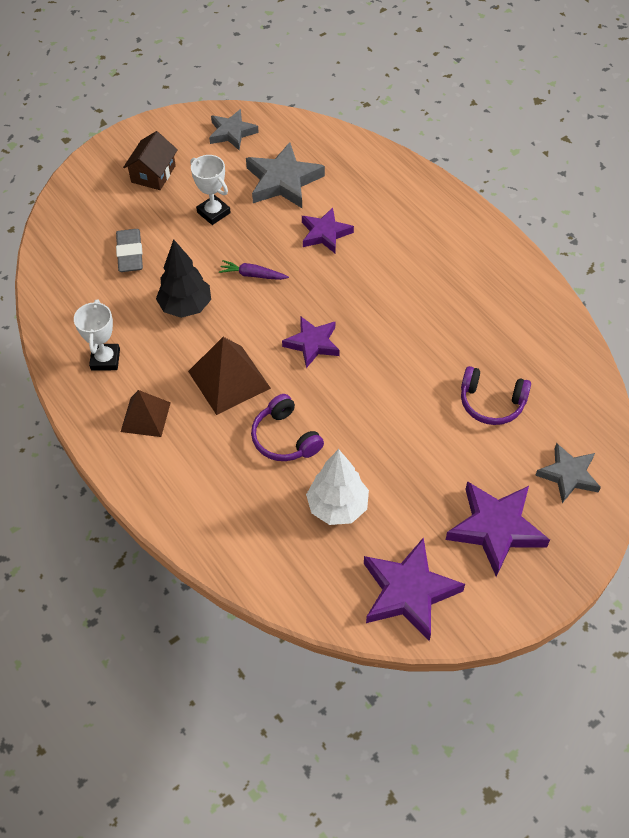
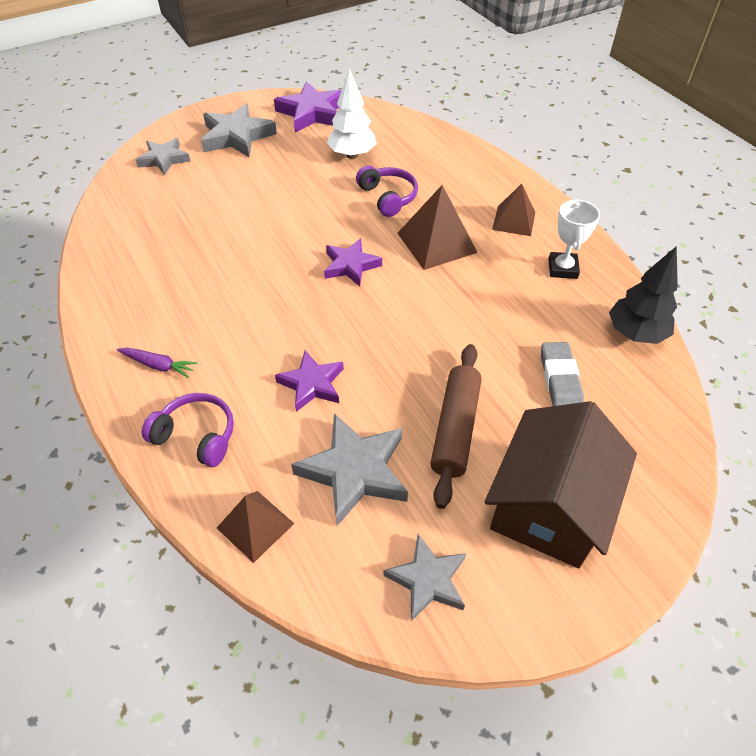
camera: 175 degrees left, 5 degrees down
brown house [123,131,178,190] -> brown house [485,401,637,568], size x1.82
black tree [156,239,211,318] -> black tree moved to [609,246,678,344]
white trophy [191,155,231,225] -> brown rolling pin [430,344,482,509]
purple carrot [219,260,289,280] -> purple carrot moved to [117,348,197,378]
purple star [446,481,550,577] -> grey star [201,103,277,157]
purple headphones [461,366,531,425] -> purple headphones moved to [142,393,234,467]
none -> brown pyramid [217,491,294,563]

